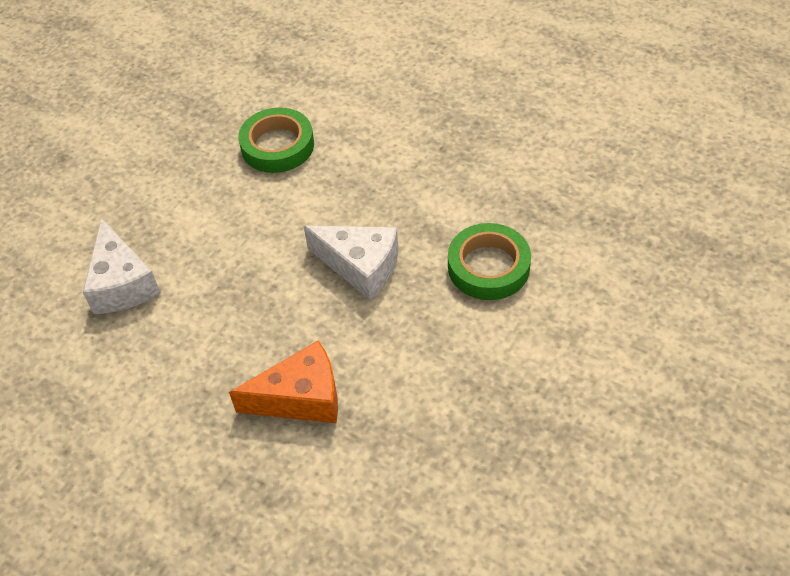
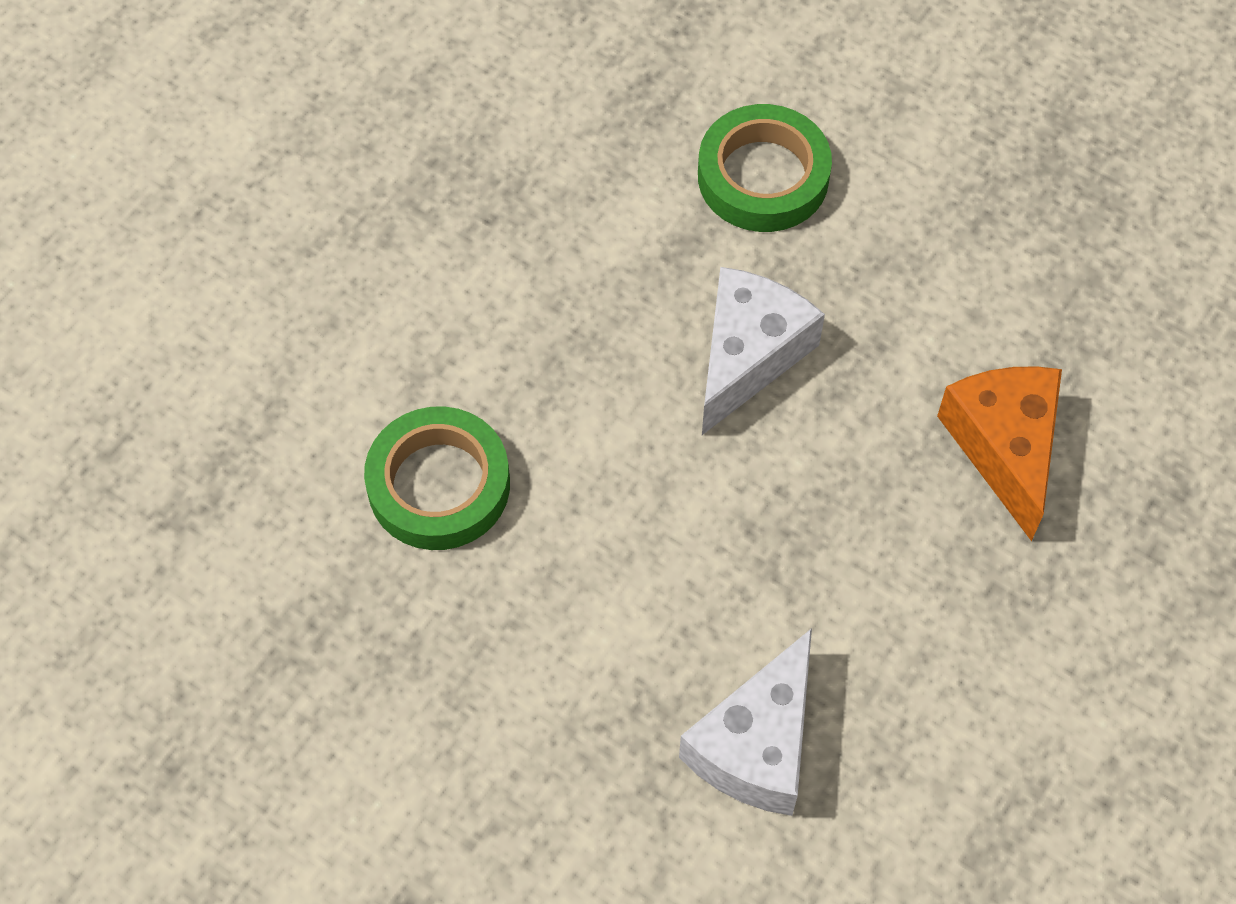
camera: 90 degrees left, 10 degrees up
white cheese [83,218,161,314] -> white cheese turned 135 degrees clockwise [679,628,812,816]

